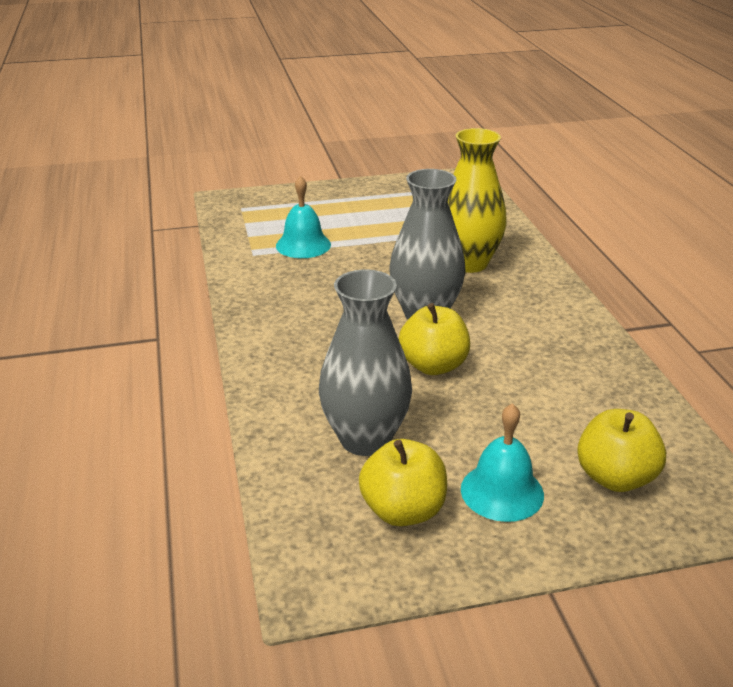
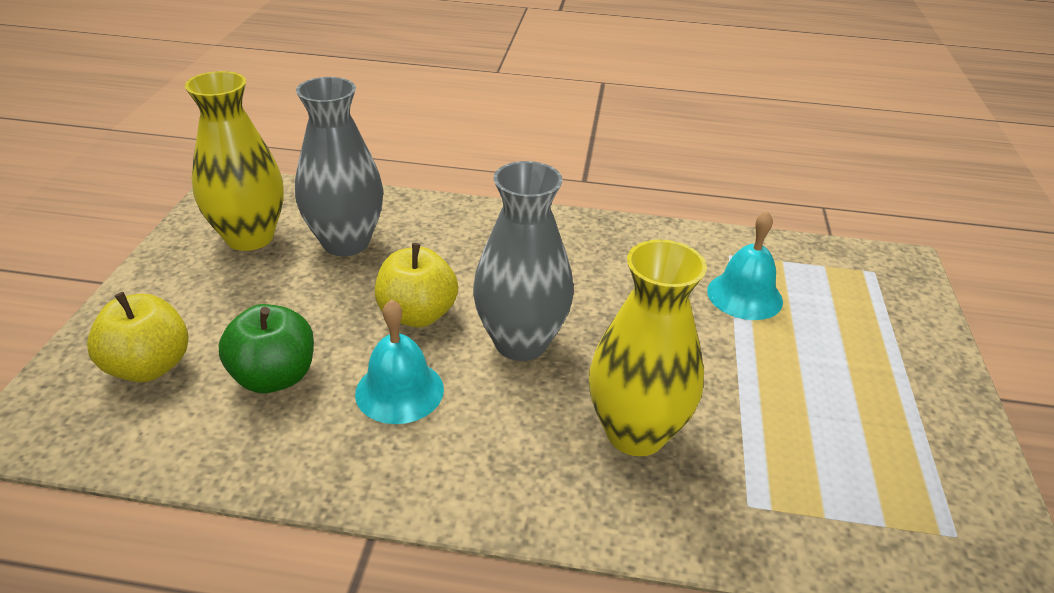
camera: 110 degrees right, 5 degrees up
yellow apple [359,439,447,526] -> yellow vase [185,71,284,251]
turquoise bell [461,403,544,522] -> turquoise bell moved to [355,299,444,424]
none -> green apple [219,304,314,393]

